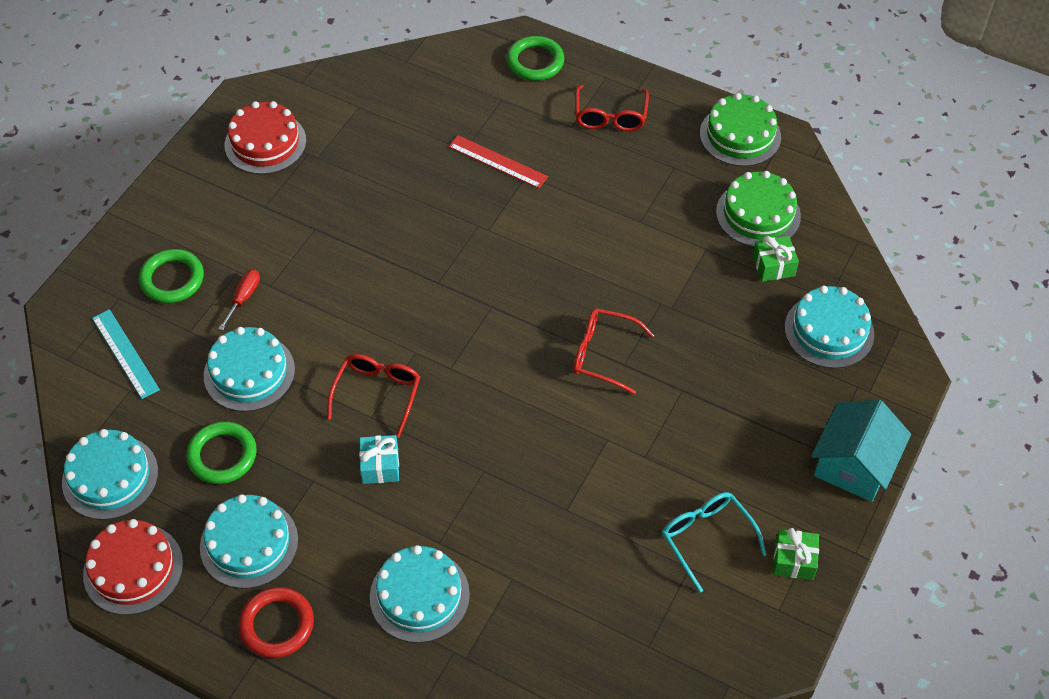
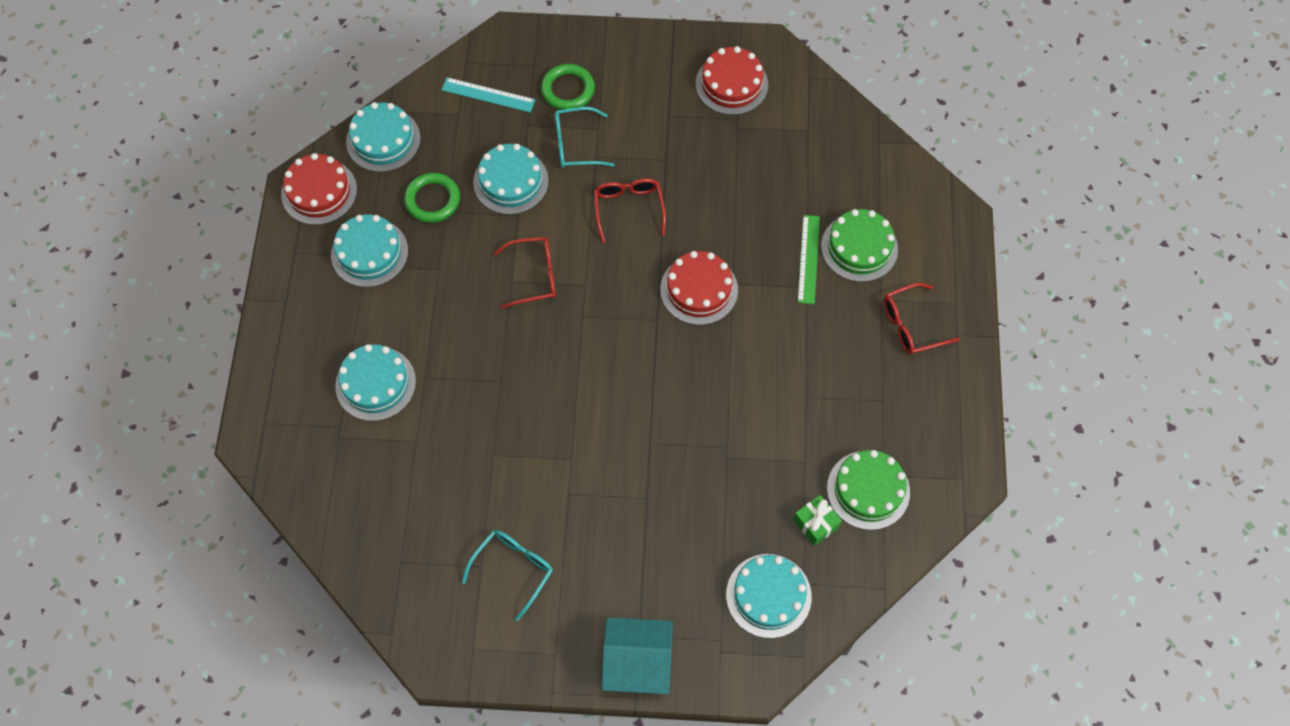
camera: 65 degrees right, 10 degrees up
turquoise ruler [92,309,160,399] -> turquoise ruler turned 75 degrees clockwise [441,77,535,113]
red screwdriver [218,270,260,331] -> turquoise glasses [555,107,615,168]
red ring [239,587,314,658] -> none
turquoise gift [359,435,399,484] -> none
red ruler [449,135,548,188] -> green ruler [798,215,820,304]
green ring [507,36,564,81] -> none
red glasses [573,308,654,395] -> red glasses moved to [594,178,666,243]
green cake [700,93,781,166] -> green cake moved to [821,209,898,282]
green gift [773,528,819,580] -> none
none -> red cake [660,251,738,325]

